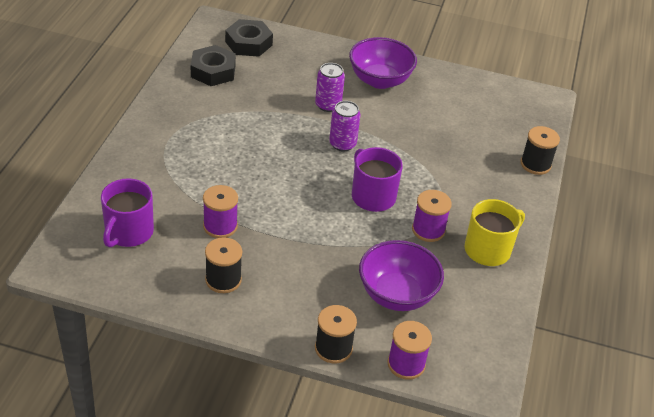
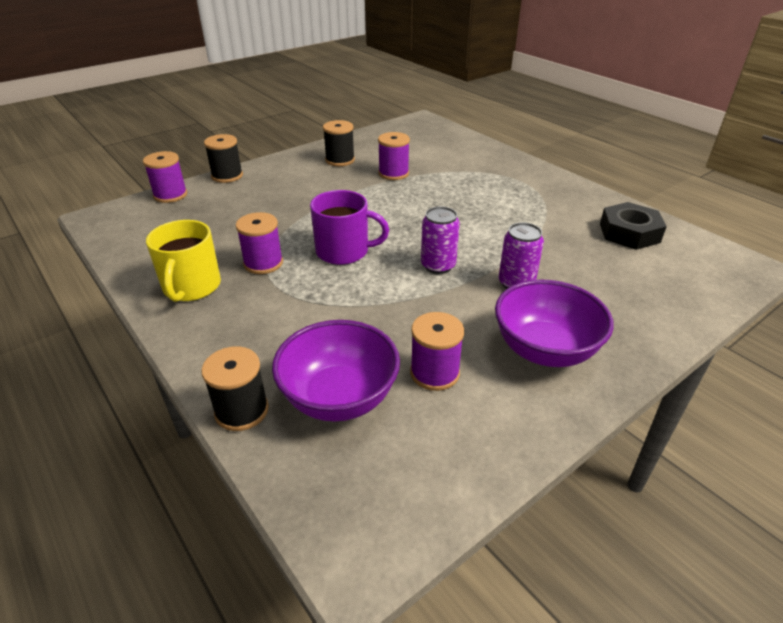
camera: 130 degrees right, 5 degrees down
purple mug [101,178,154,247] -> none
black nut [225,19,273,57] -> none
purple bowl [359,240,444,311] -> purple bowl moved to [272,320,400,422]
none -> purple spool [410,312,464,391]

